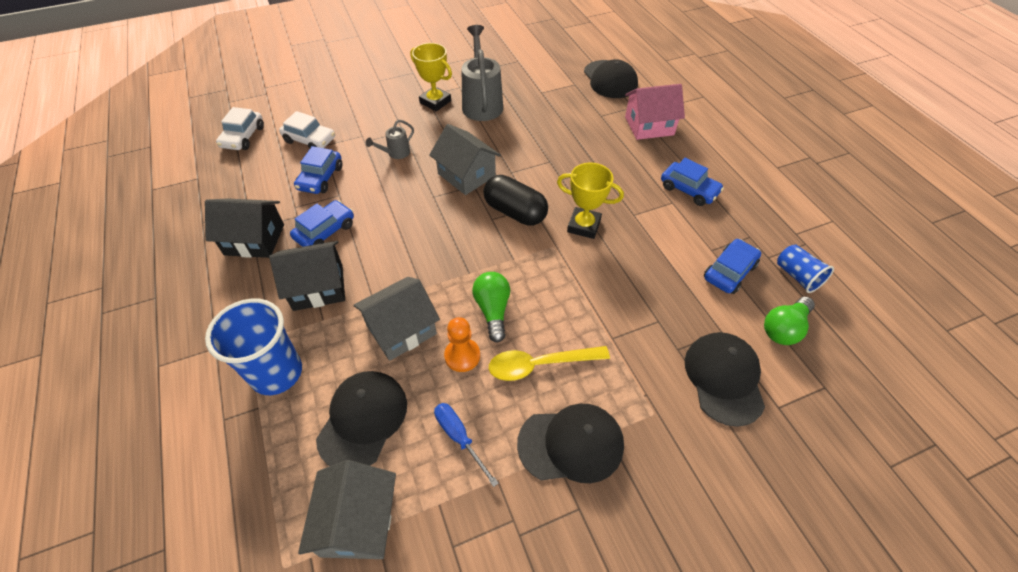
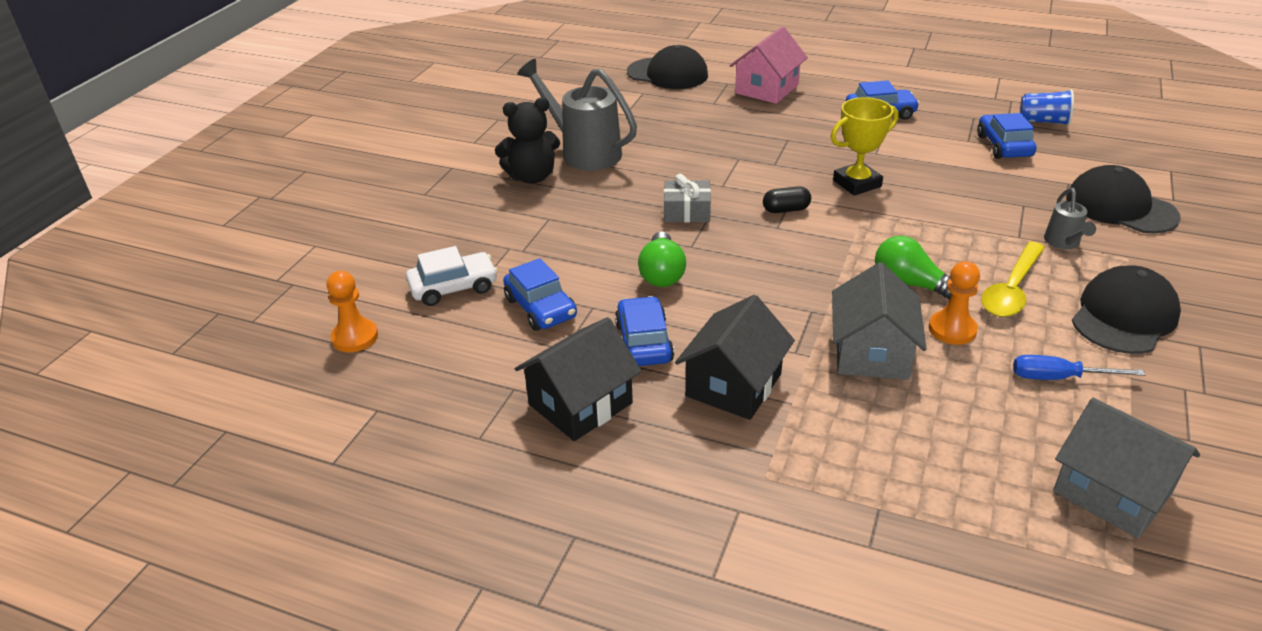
camera: 45 degrees left, 15 degrees down
blue cup [205,298,302,395] -> none
white car [216,107,264,150] -> orange pawn [326,271,378,352]
black cap [316,371,407,466] -> none
grey watering can [366,120,414,159] -> grey watering can moved to [1044,188,1096,249]
yellow trophy [410,43,452,111] -> black teddy bear [495,97,560,184]
grey house [429,124,501,195] -> grey gift [664,174,711,223]
black capsule [483,175,548,226] -> black capsule [763,186,811,213], size x0.53
green light bulb [764,297,815,345] -> green light bulb moved to [638,232,686,287]

